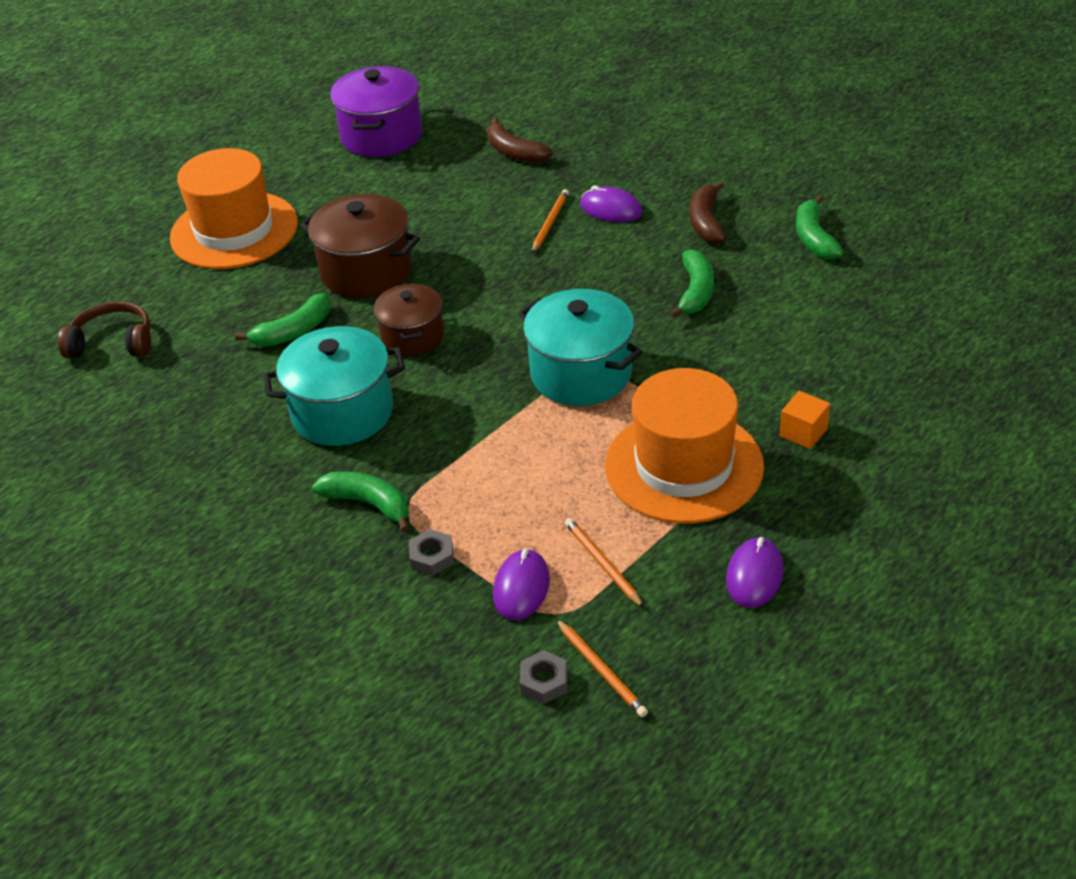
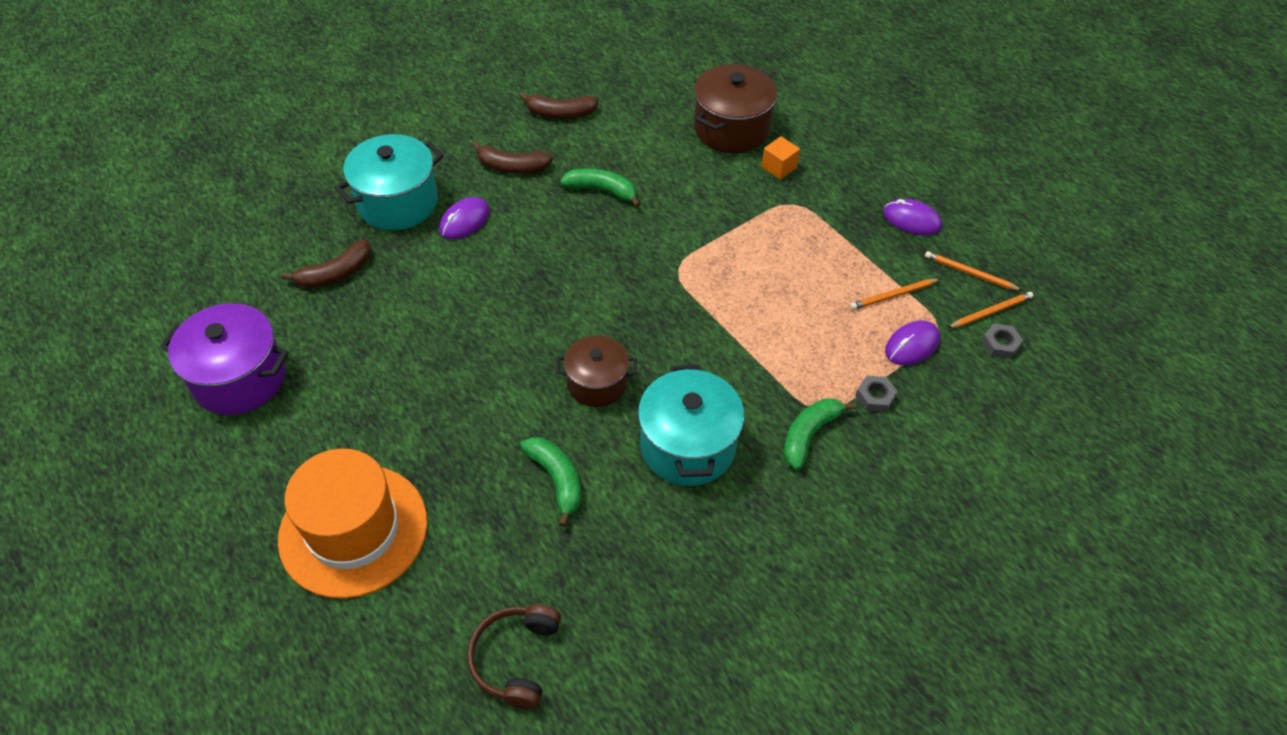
camera: 85 degrees left, 10 degrees up
brown pot [300,194,420,298] -> brown pot moved to [694,64,777,153]
purple mouse [493,549,550,620] -> purple mouse turned 60 degrees counterclockwise [885,321,940,365]
turquoise pot [518,289,643,406] -> turquoise pot moved to [335,134,444,230]
orange pencil [532,189,569,253] -> orange pencil moved to [925,251,1023,291]
orange hat [605,368,764,524] -> none
green banana [796,195,844,260] -> brown banana [519,92,599,119]

